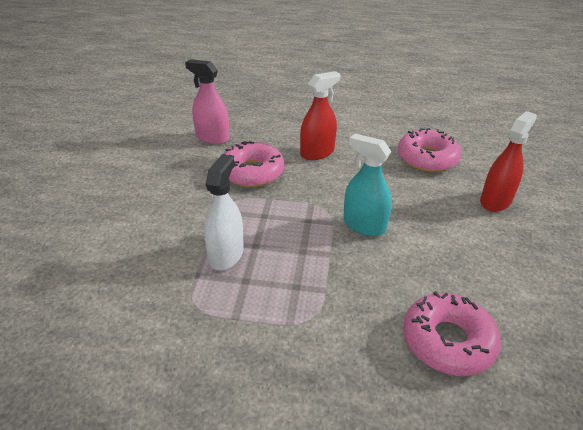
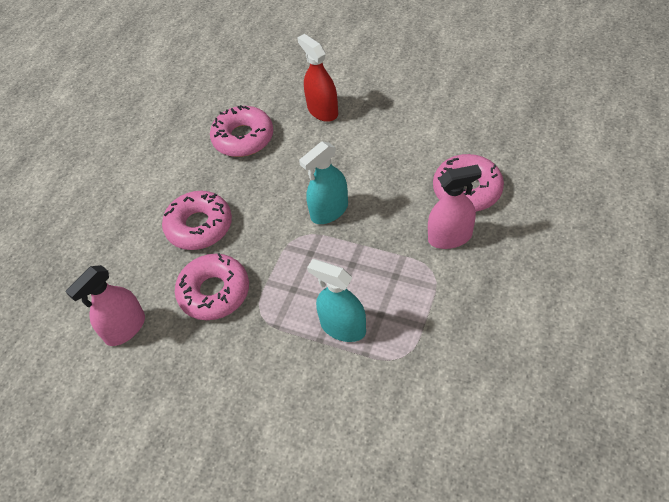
camera: 70 degrees left, 15 degrees up
white spray bottle [204,154,244,271] -> turquoise spray bottle [307,259,366,342]
red spray bottle [300,71,341,160] -> pink donut [162,191,232,250]
none -> pink spray bottle [428,164,482,249]

